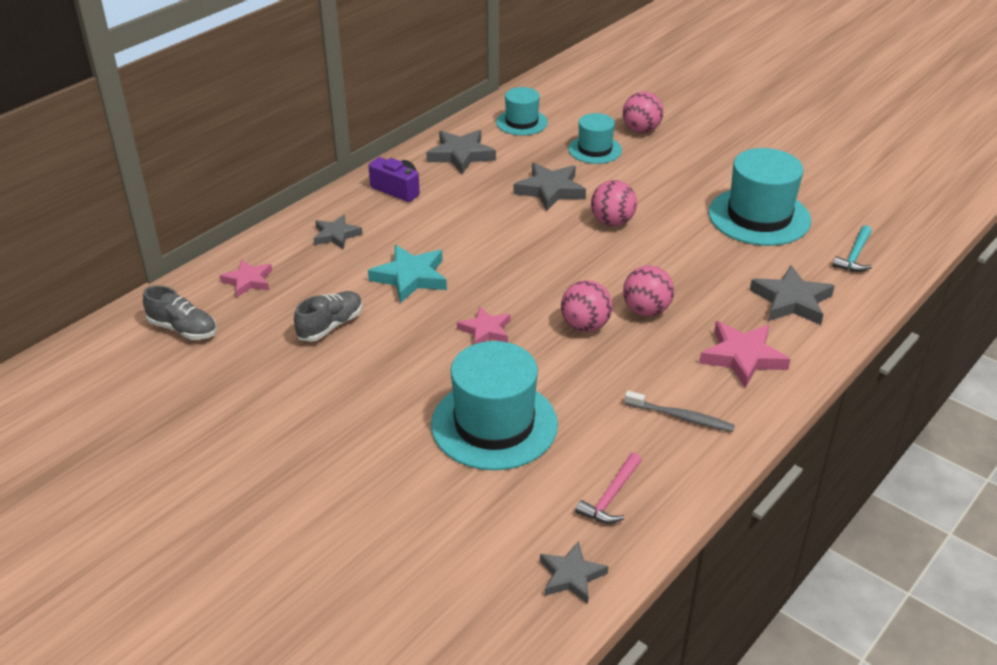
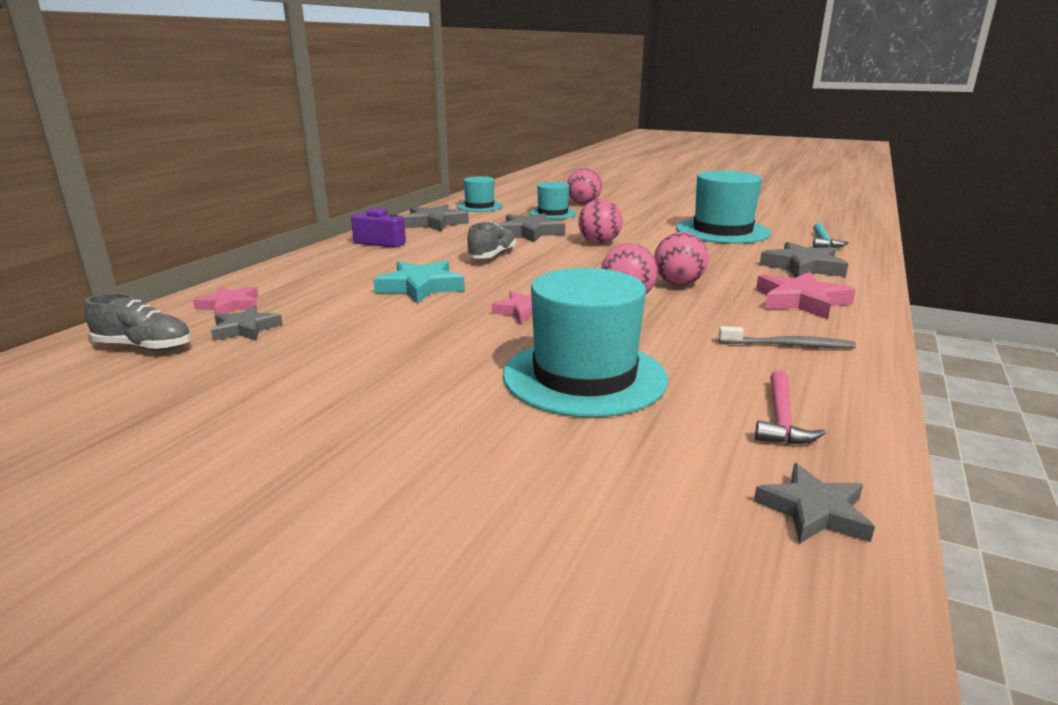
camera: 15 degrees left, 15 degrees down
grey shoe [294,291,363,342] -> grey shoe moved to [467,221,516,259]
grey star [314,215,362,249] -> grey star moved to [211,306,283,341]

